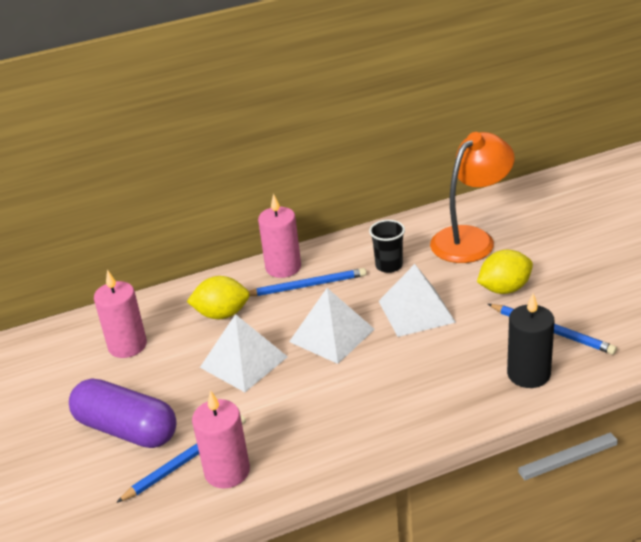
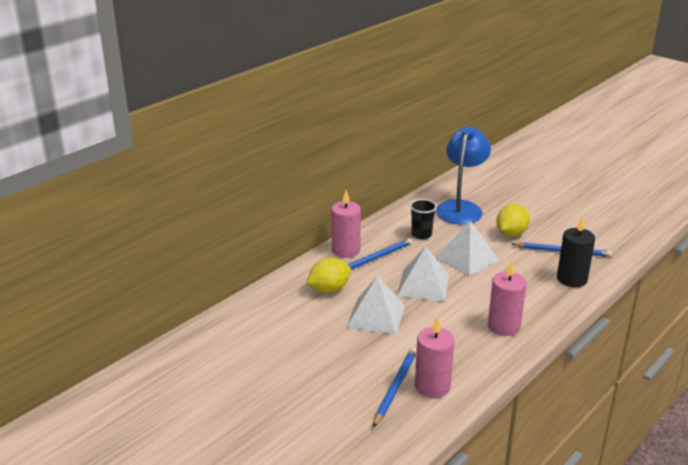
camera: 30 degrees left, 5 degrees down
purple capsule [69,378,177,448] -> none
pink candle [94,270,147,358] -> pink candle moved to [488,261,527,336]
orange lamp [430,132,515,263] -> blue lamp [436,126,491,224]

